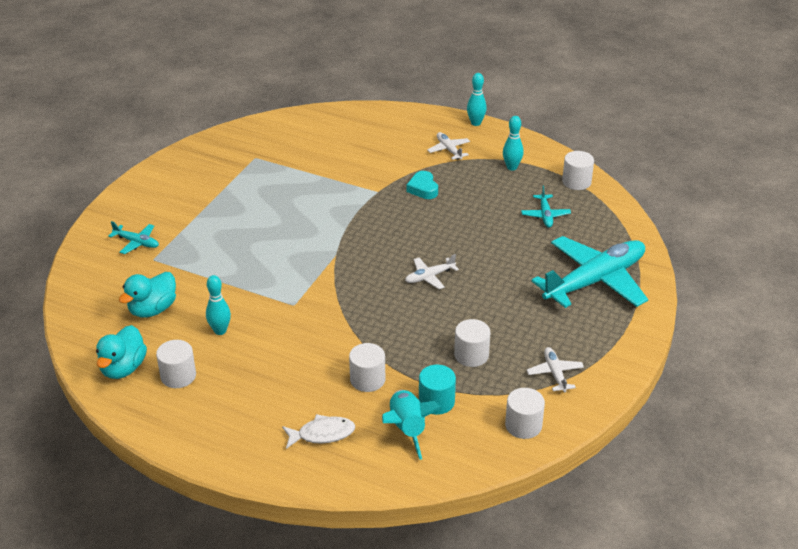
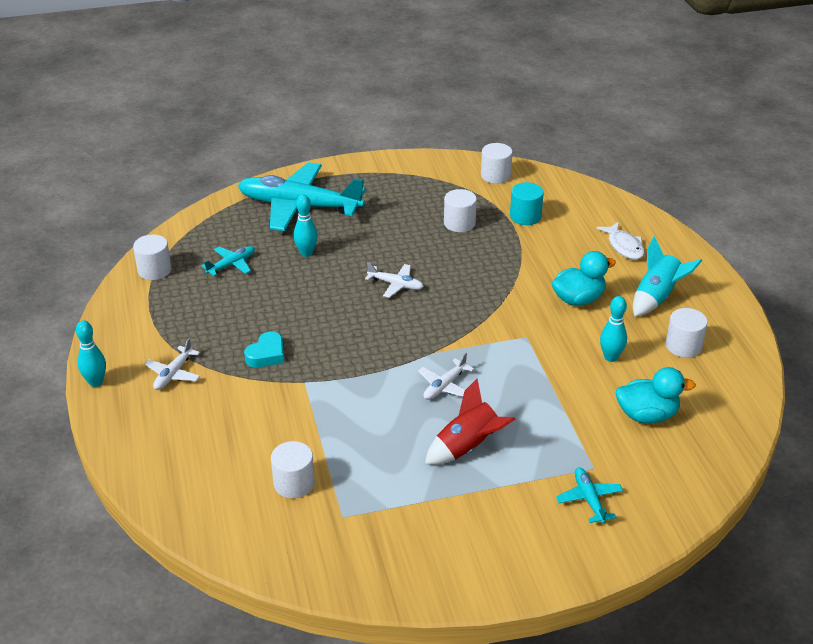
camera: 130 degrees left, 0 degrees up
turquoise duck [96,325,147,379] -> turquoise duck moved to [552,251,616,306]
white fish [282,414,355,449] -> white fish turned 150 degrees counterclockwise [596,222,645,260]
white cylinder [349,343,385,392] -> white cylinder moved to [271,441,315,498]
turquoise rocket [382,390,441,460] -> turquoise rocket moved to [633,236,702,317]
turquoise bowling pin [503,116,524,171] -> turquoise bowling pin moved to [294,195,318,257]
white plane [527,347,584,392] -> white plane moved to [418,353,474,400]
none -> red rocket [425,379,515,465]

